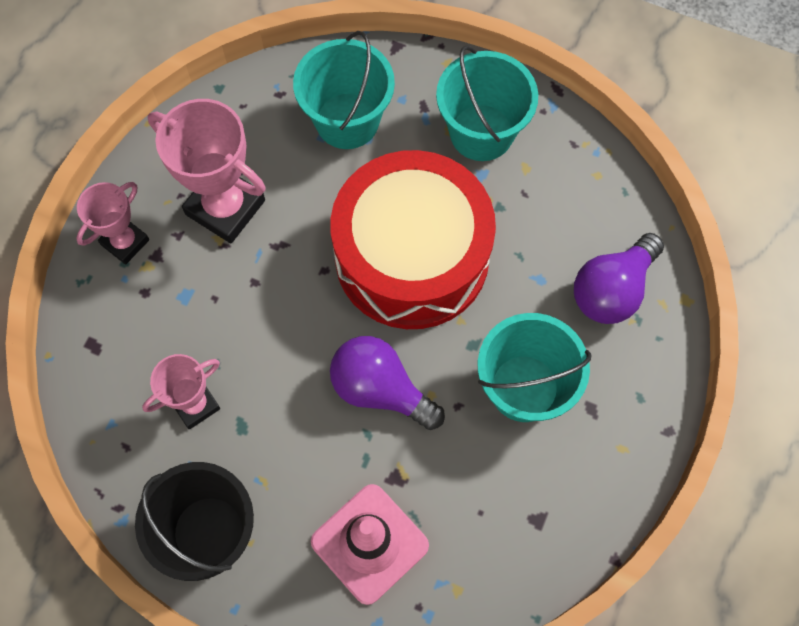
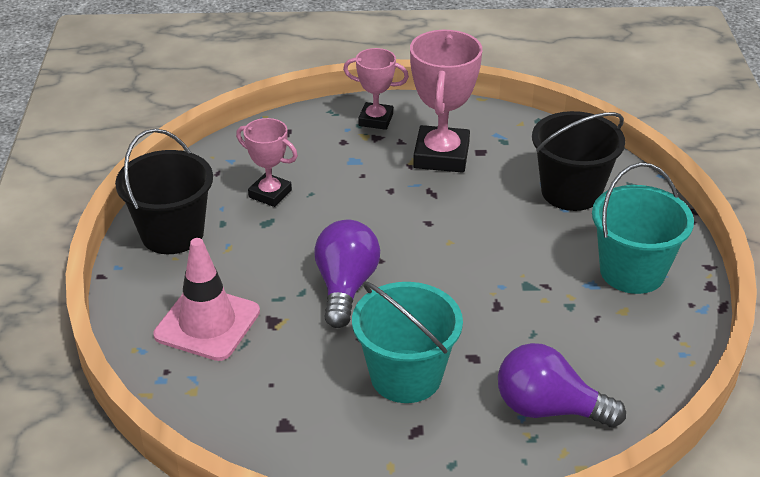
camera: 65 degrees right, 30 degrees down
turquoise bucket [293,31,395,149] -> black bucket [532,111,625,211]
red drum [330,150,496,329] -> none

